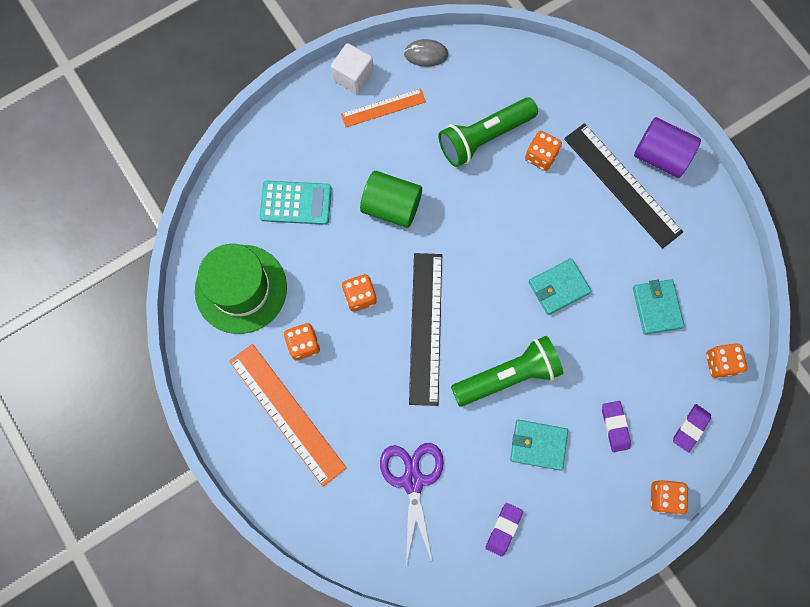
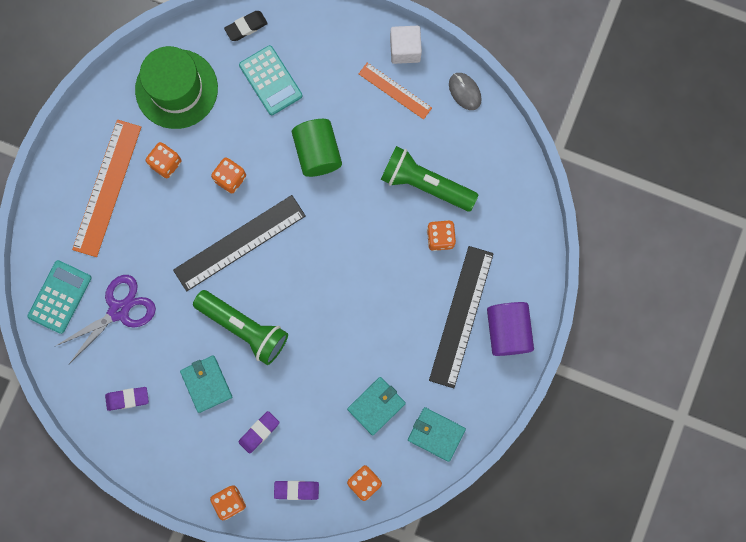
camera: 55 degrees right, 5 degrees up
turquoise wallet [528,258,591,315] -> turquoise wallet moved to [408,407,466,462]
none -> turquoise calculator [27,260,92,334]
none -> black eraser [224,11,268,41]

